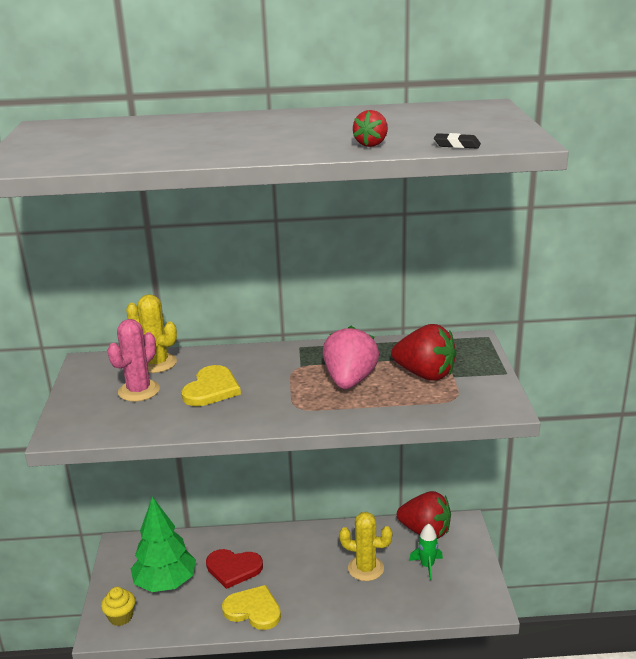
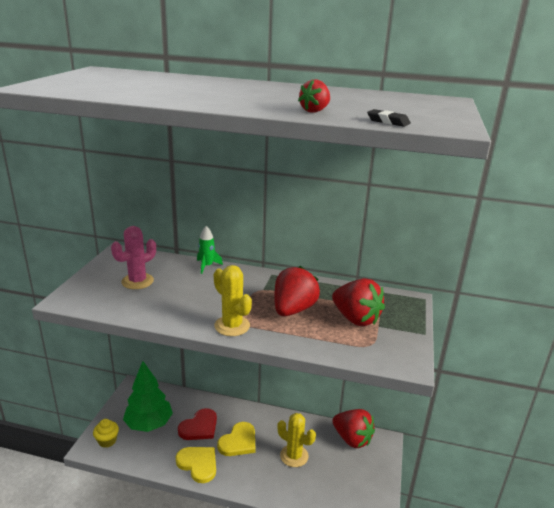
camera: 15 degrees right, 0 degrees up
yellow cactus [126,294,177,373] -> yellow cactus moved to [214,265,252,336]
yellow heart [181,365,241,406] -> yellow heart moved to [217,422,255,456]
red heart [206,549,263,589] -> red heart turned 75 degrees counterclockwise [178,408,217,440]
pink strawberry [323,326,379,389] -> red strawberry [274,266,320,316]
green rocket [409,524,443,580] -> green rocket moved to [197,226,223,274]

